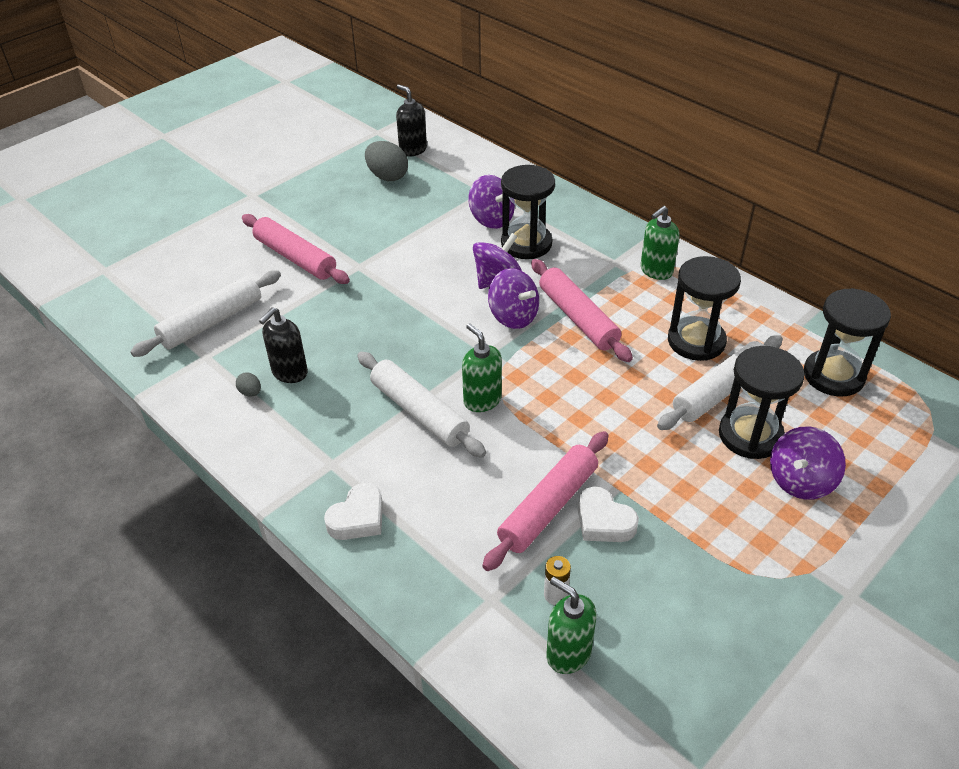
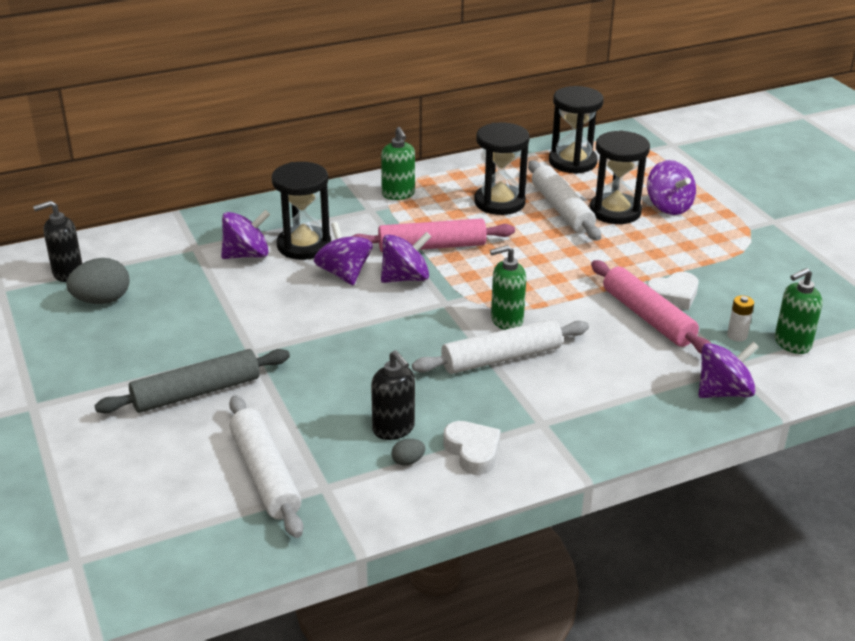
camera: 70 degrees left, 10 degrees down
pink rolling pin [242,214,350,284] -> grey rolling pin [95,349,290,413]
white heart [324,483,383,540] -> white heart moved to [443,421,501,475]
none -> purple spinning top [699,341,759,398]

